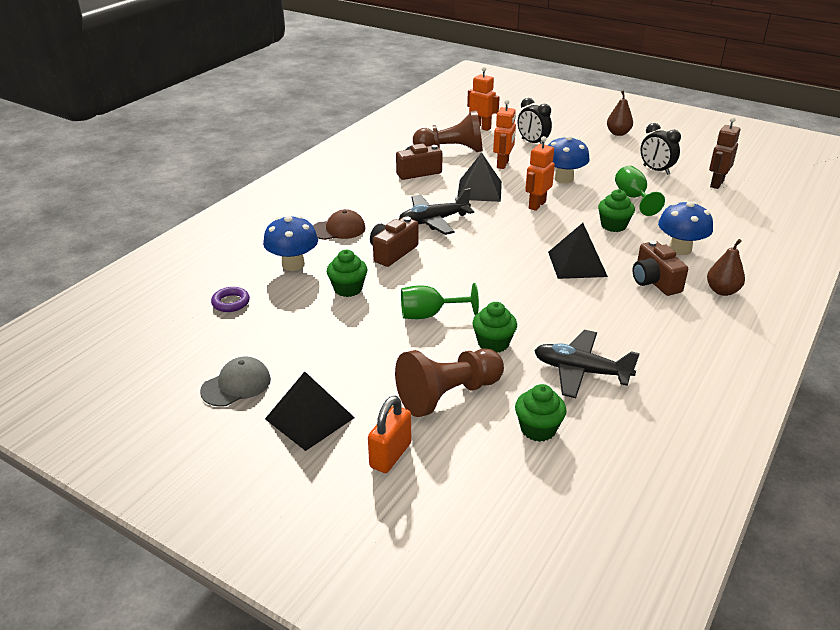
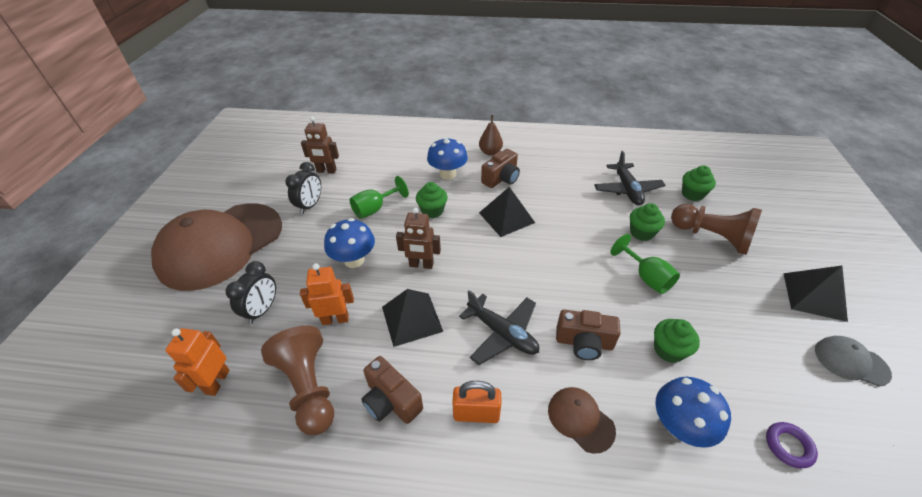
camera: 115 degrees left, 10 degrees up
orange padlock [368,396,411,473] -> orange padlock moved to [452,381,501,423]
orange robot [525,136,555,211] -> brown robot [396,207,441,269]
brown pear [607,91,633,136] -> brown cap [151,203,282,291]

